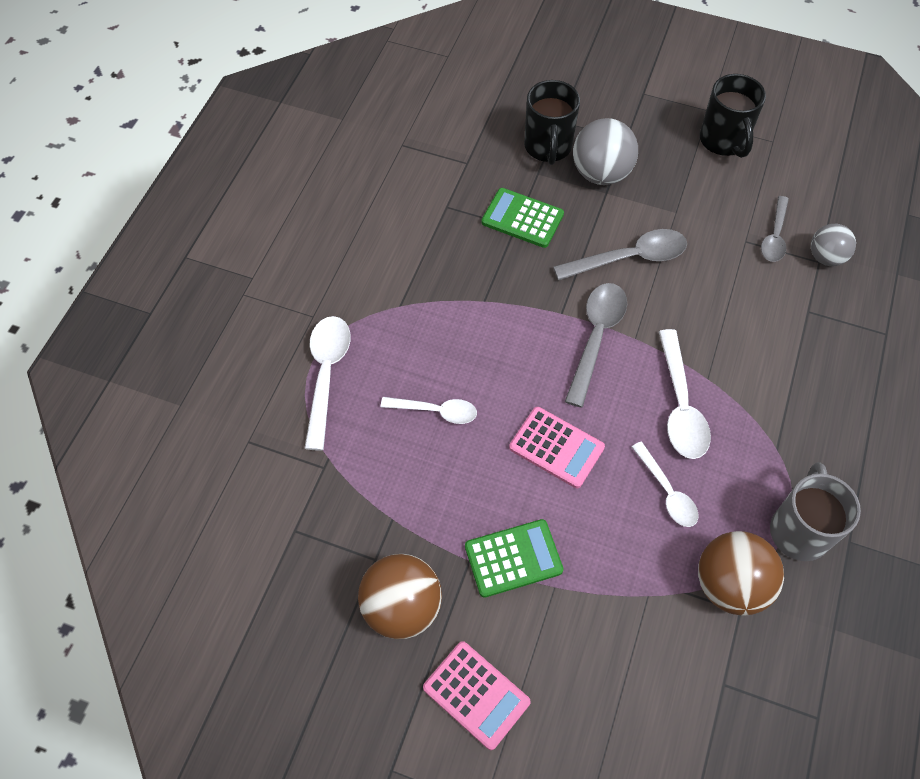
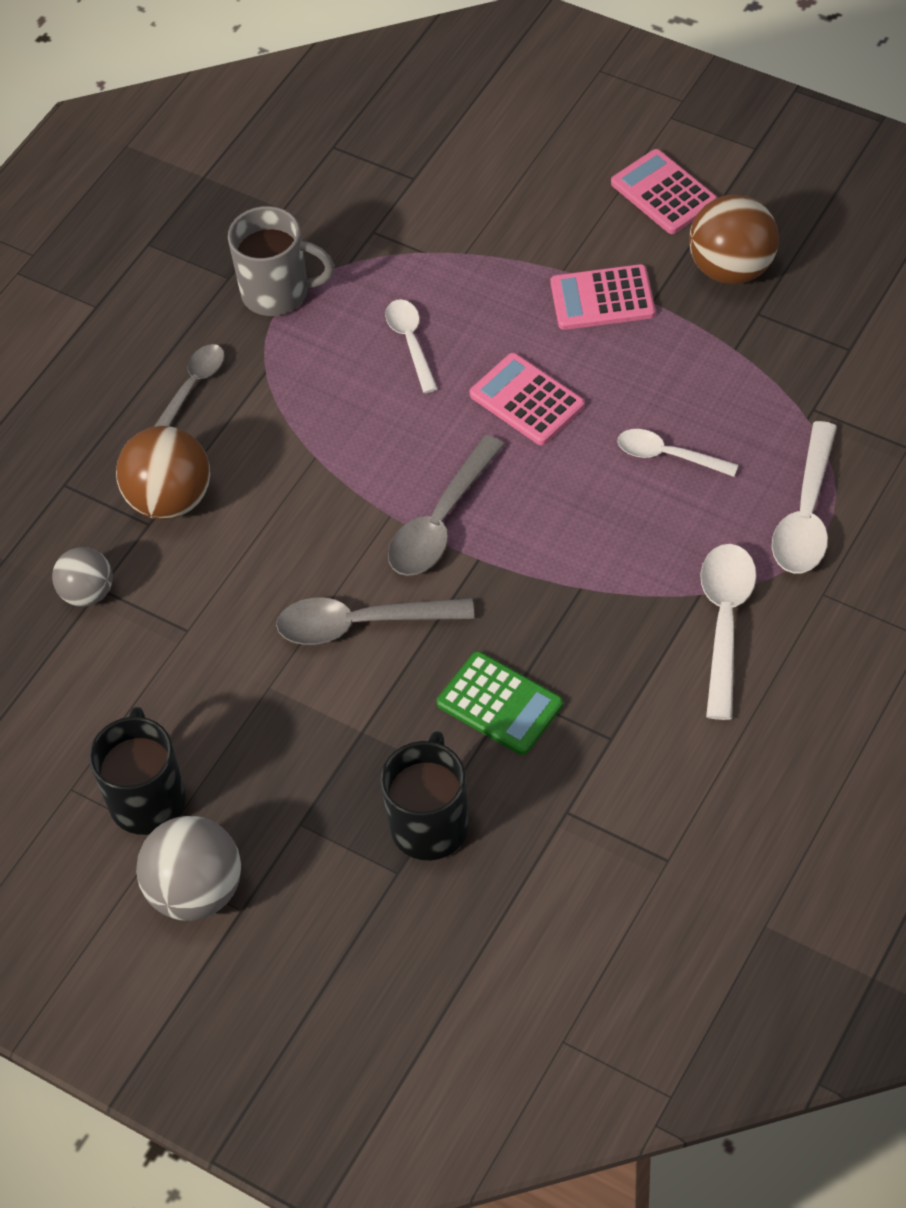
camera: 165 degrees left, 5 degrees down
green calculator [465,519,564,598] -> pink calculator [551,264,655,330]
grey ball [573,118,638,185] -> grey ball moved to [136,816,241,921]
white spoon [659,329,711,459] -> white spoon moved to [700,544,756,720]
brown ball [698,531,784,615] -> brown ball moved to [116,426,210,520]
grey spoon [761,196,789,262] -> grey spoon moved to [154,344,225,427]
grey mug [770,462,861,561] -> grey mug turned 105 degrees counterclockwise [228,206,335,316]

